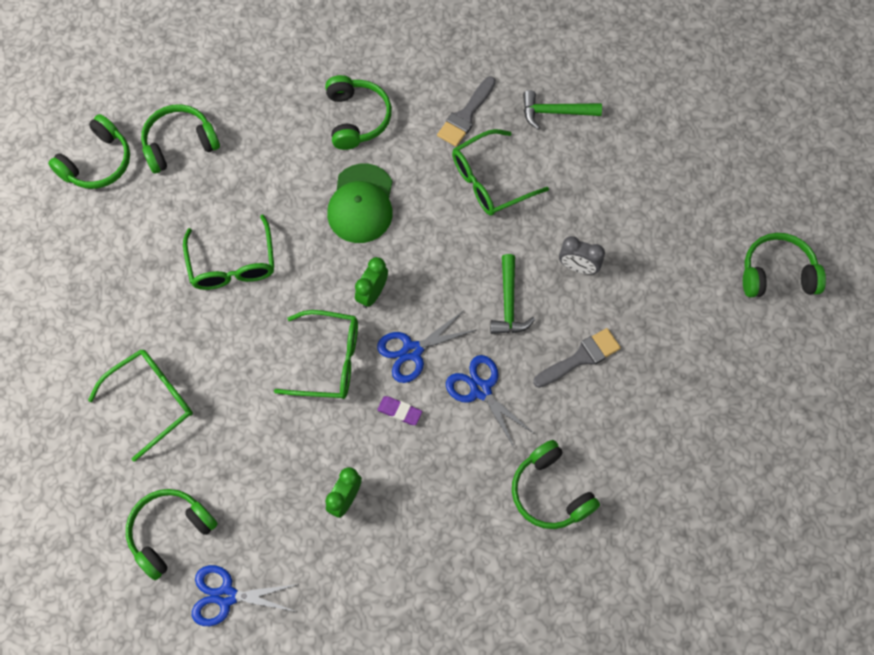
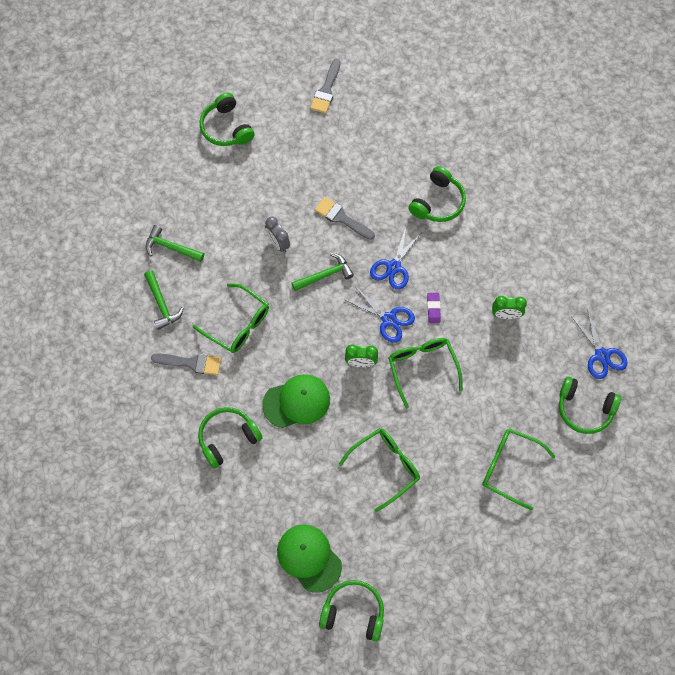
camera: 115 degrees left, 0 degrees up
green headphones [141,104,220,173] -> green cap [277,525,342,593]
grey clock [559,236,605,274] -> grey clock turned 150 degrees clockwise [265,217,290,253]
none -> green hammer [146,225,204,262]
none -> grey brush [310,59,341,114]

